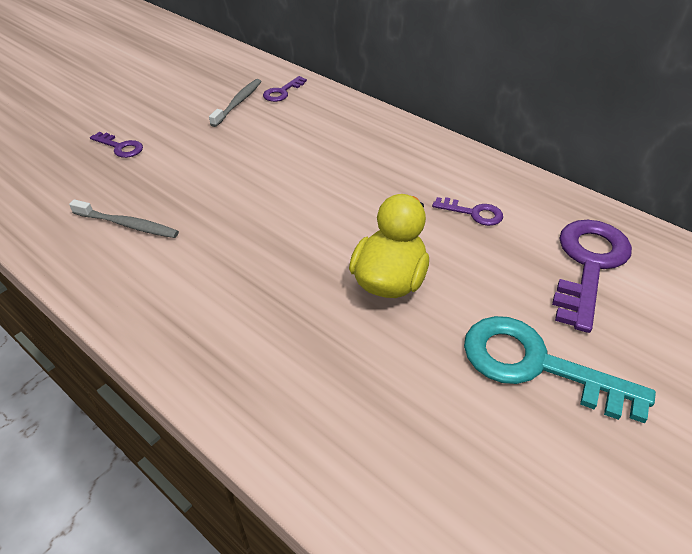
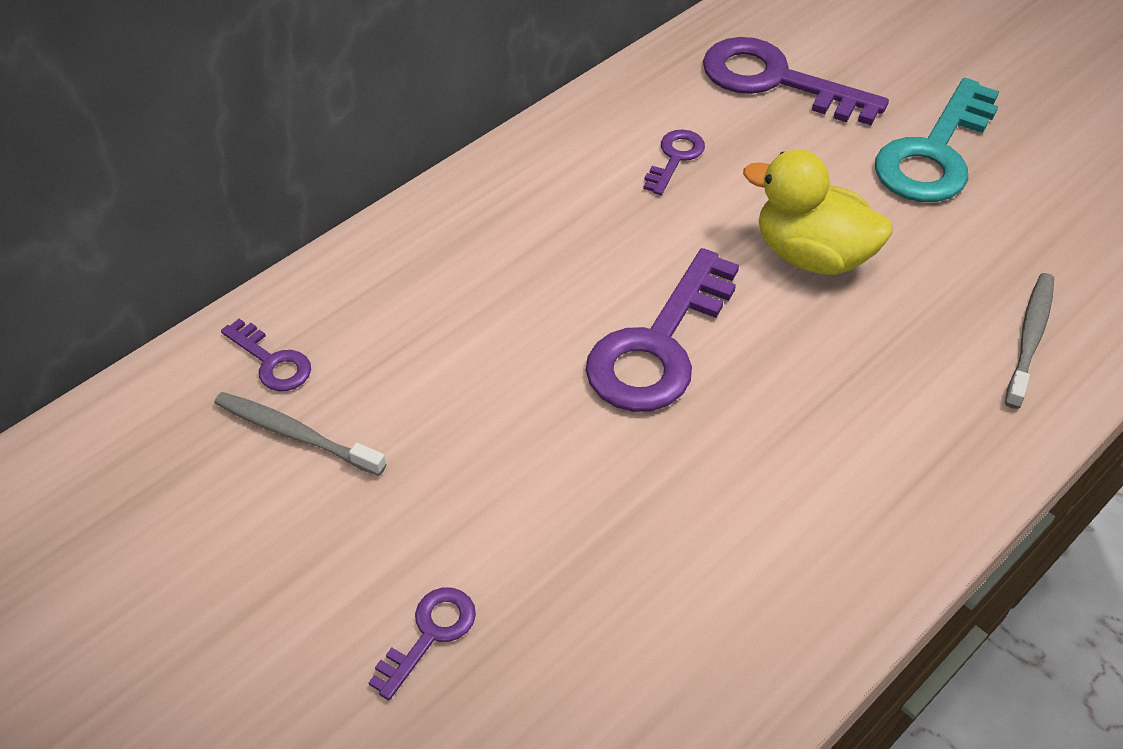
camera: 85 degrees left, 5 degrees up
grey toothbrush [69,199,179,238] -> grey toothbrush moved to [1005,273,1054,409]
none -> purple key [586,248,739,412]

